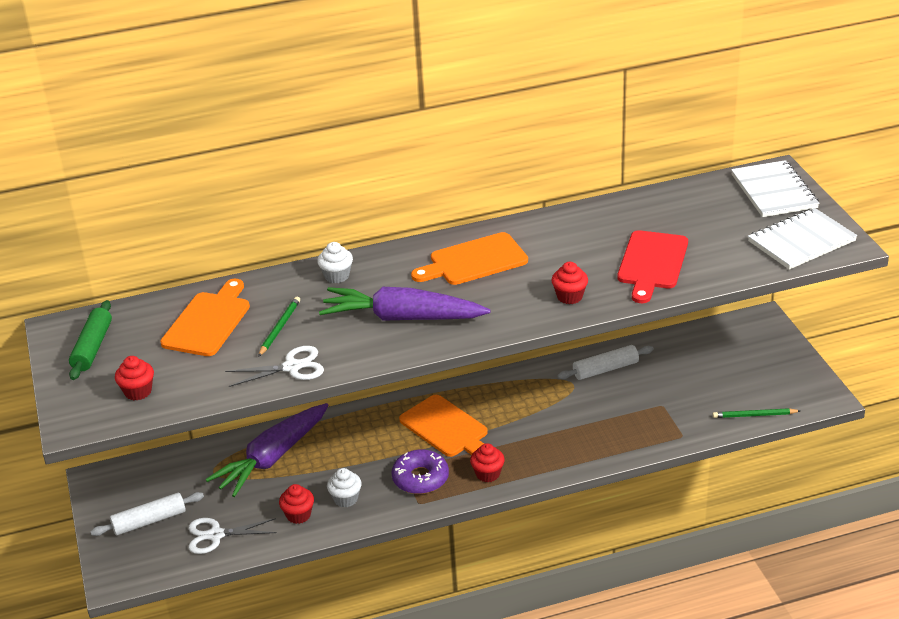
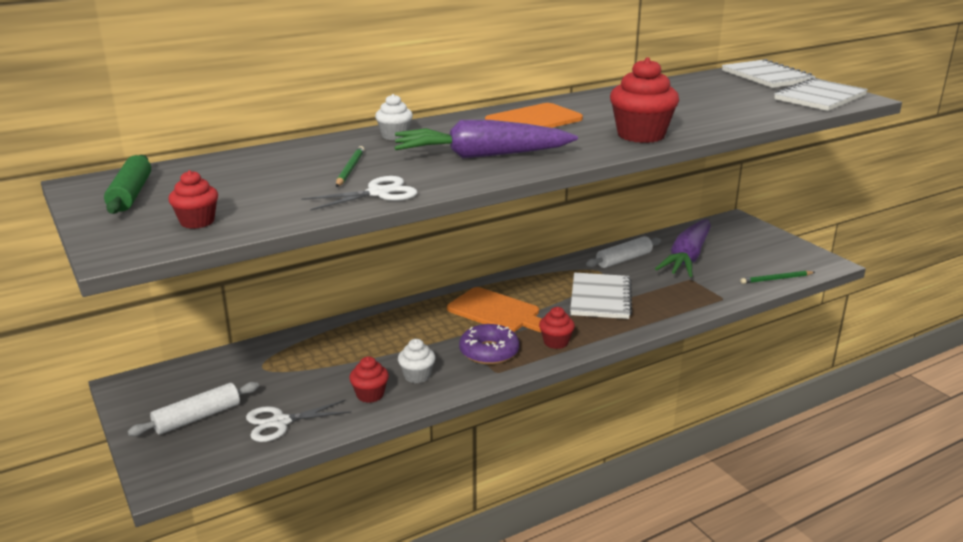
camera: 15 degrees left, 10 degrees down
orange cutting board [160,279,250,356] -> none
purple carrot [206,403,328,497] -> purple carrot moved to [655,219,711,277]
red cupcake [551,262,588,304] -> red cupcake [610,57,679,143], size x1.82
red cutting board [617,230,688,303] -> none
none -> white notebook [570,272,632,319]

